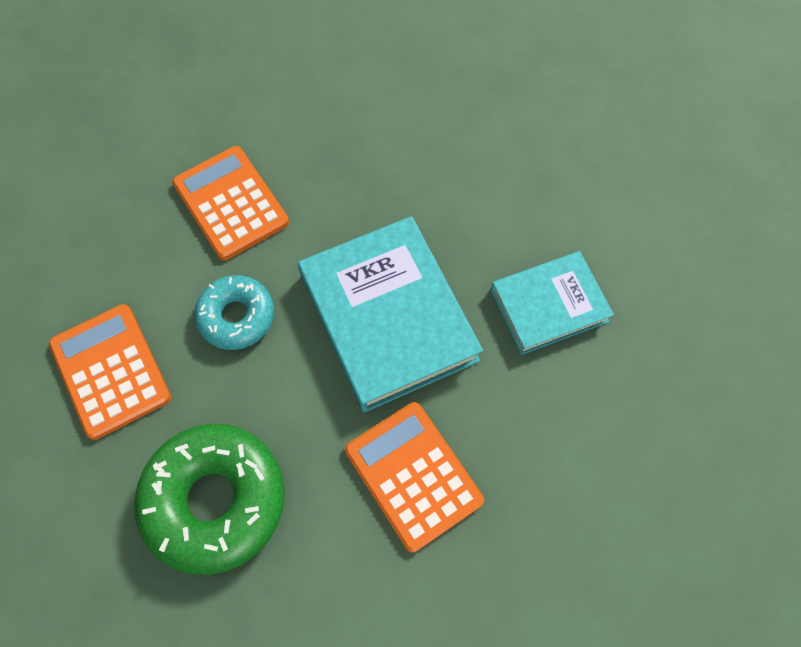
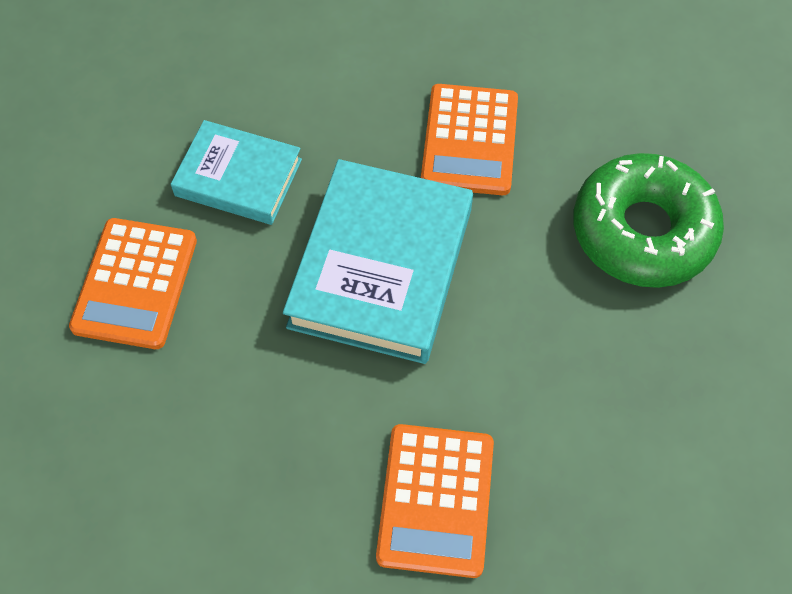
camera: 140 degrees left, 5 degrees down
orange calculator [49,304,171,440] -> orange calculator moved to [69,218,197,349]
turquoise donut [194,275,274,350] -> none

